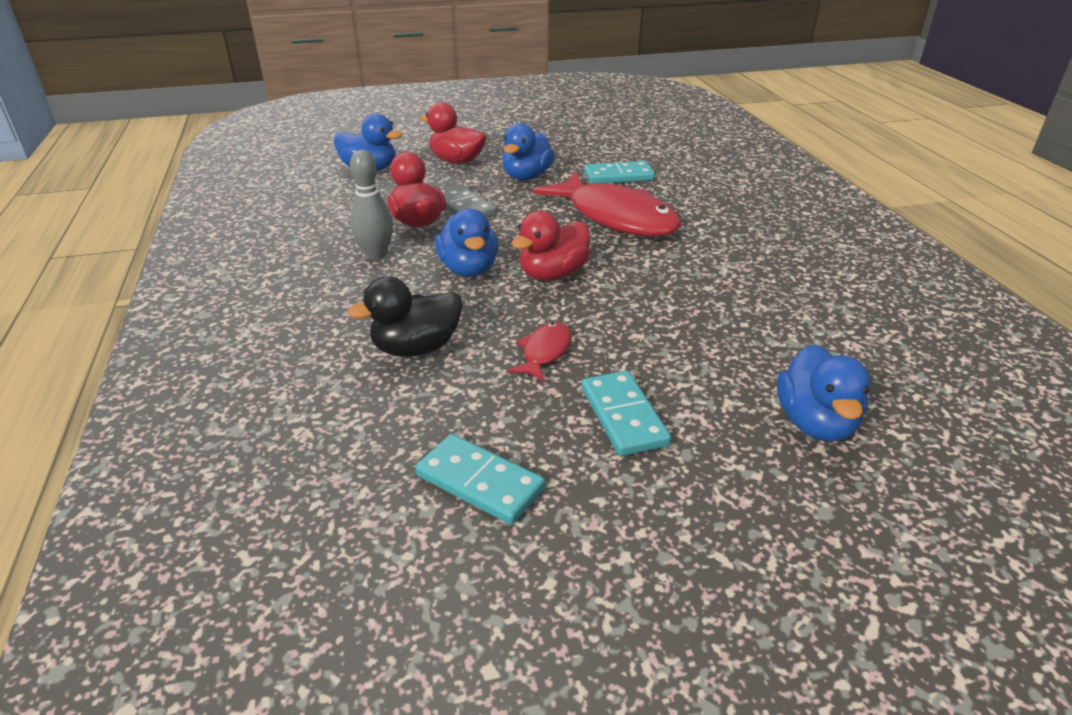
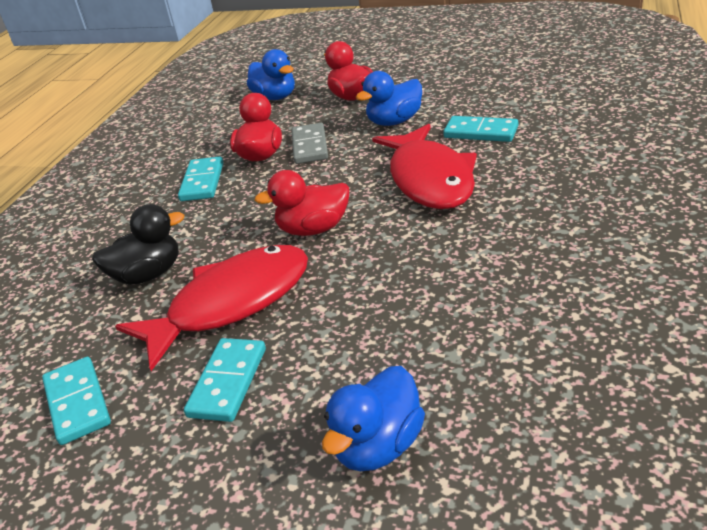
camera: 35 degrees right, 0 degrees up
black duck [348,276,463,357] -> black duck turned 150 degrees clockwise [92,204,184,285]
grey bowling pin [350,150,393,260] -> turquoise domino [178,156,224,201]
blue duck [435,208,498,276] -> none
red fish [508,322,572,381] -> red fish [115,245,308,371], size x2.29

